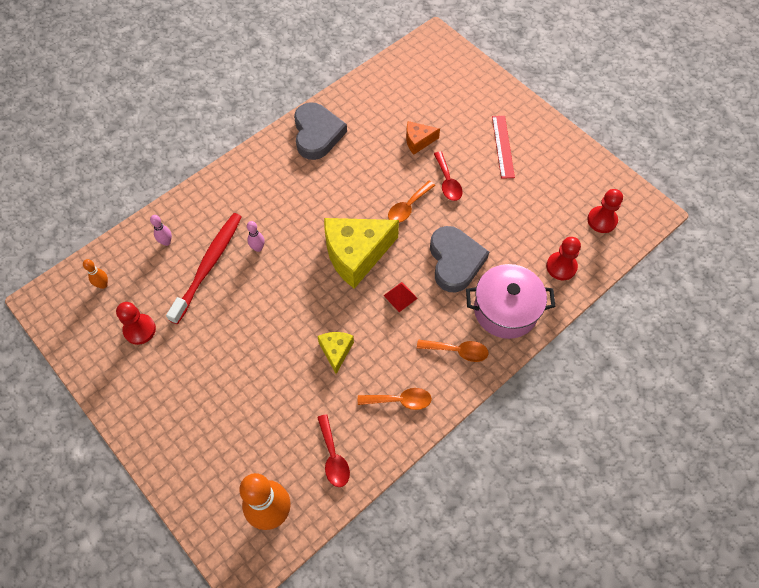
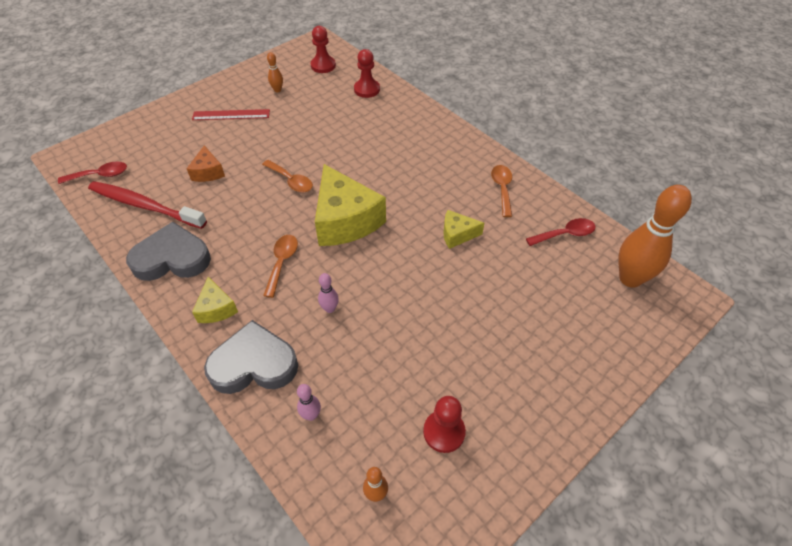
camera: 90 degrees left, 10 degrees down
red toothbrush [166,213,242,324] -> red toothbrush moved to [88,181,207,229]
red pyramid [383,282,418,312] -> none
orange spoon [417,339,489,362] -> orange spoon moved to [263,235,298,298]
grey heart [430,226,489,293] -> grey heart moved to [204,320,298,394]
red spoon [434,152,462,201] -> red spoon moved to [58,162,127,184]
pink pot [466,264,556,339] -> none
none -> yellow cheese [192,277,238,323]
none -> orange bowling pin [267,52,283,92]

